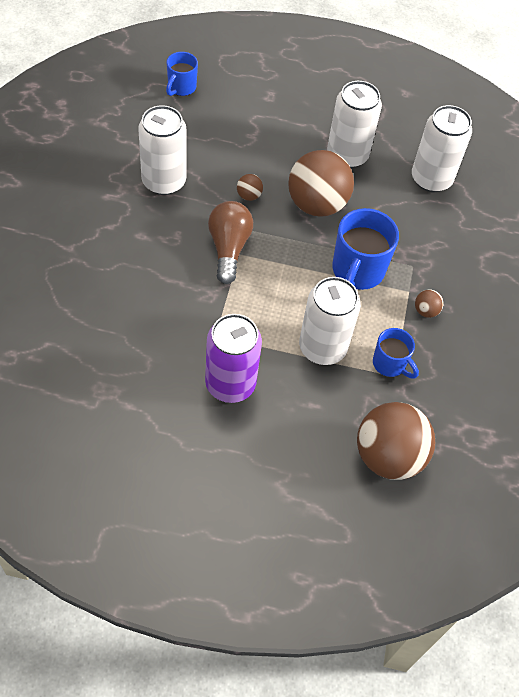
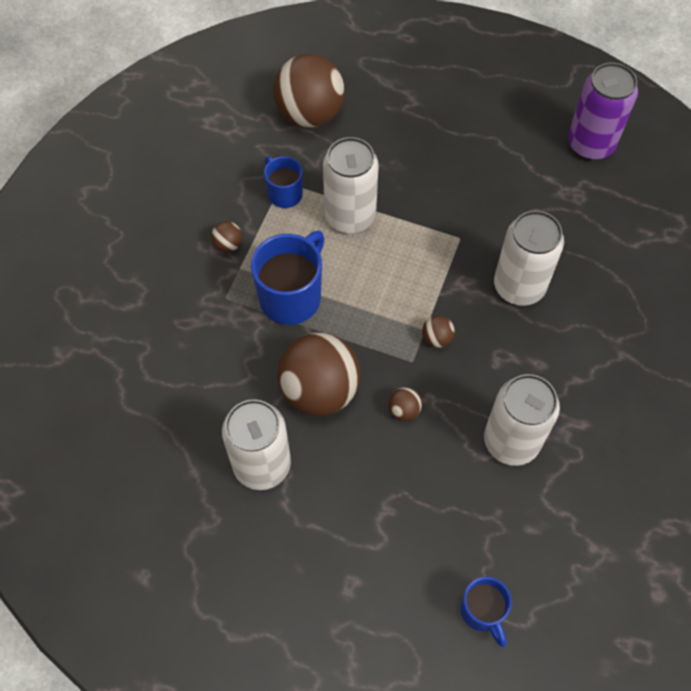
camera: 165 degrees left, 5 degrees up
blue mug [166,52,198,96] -> blue mug turned 120 degrees clockwise [460,577,512,647]
purple can [205,314,262,403] -> purple can moved to [568,62,638,160]
brown light bulb [208,201,253,284] -> brown ball [422,315,455,348]
white can [412,105,472,192] -> white can moved to [494,211,564,306]

